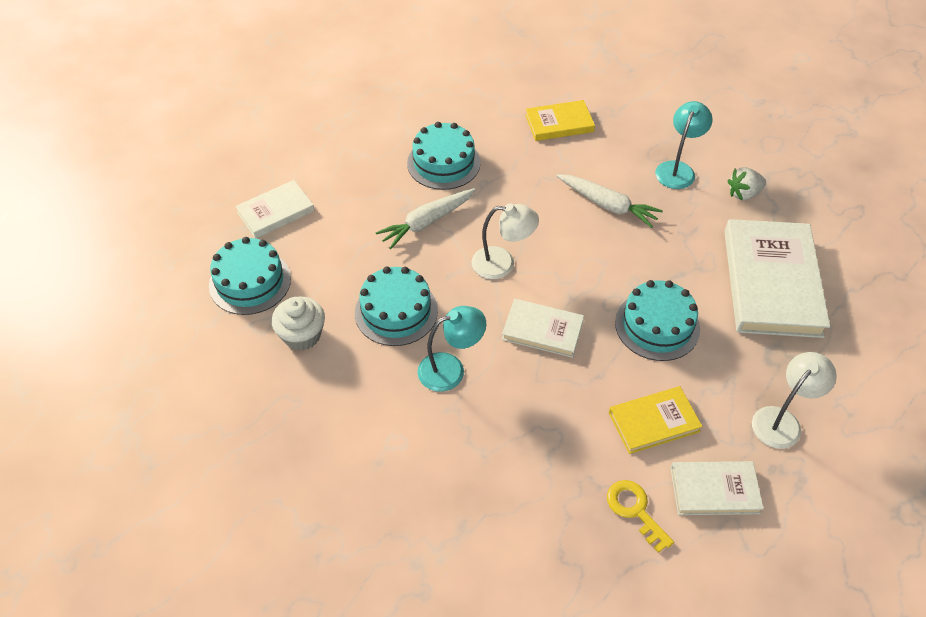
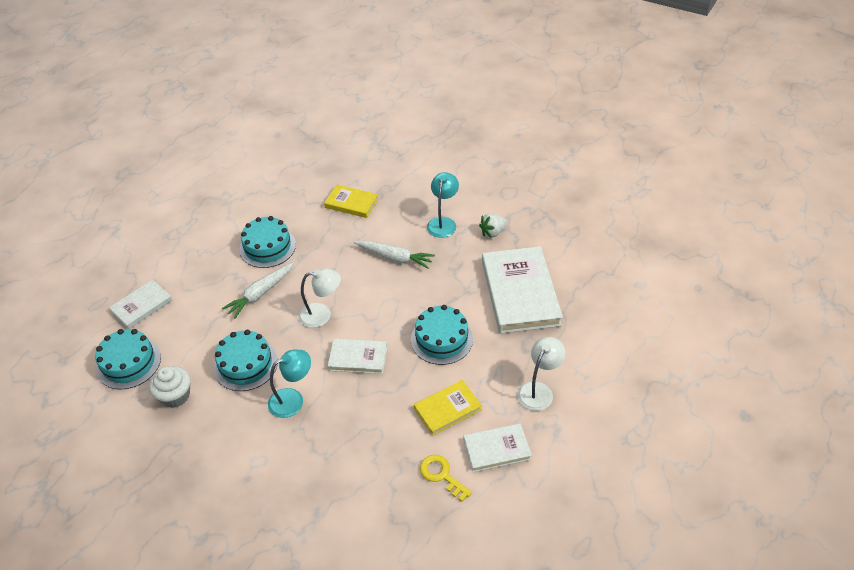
camera: 10 degrees left, 5 degrees down
yellow book [525,100,595,141] -> yellow book turned 45 degrees clockwise [324,184,378,218]

